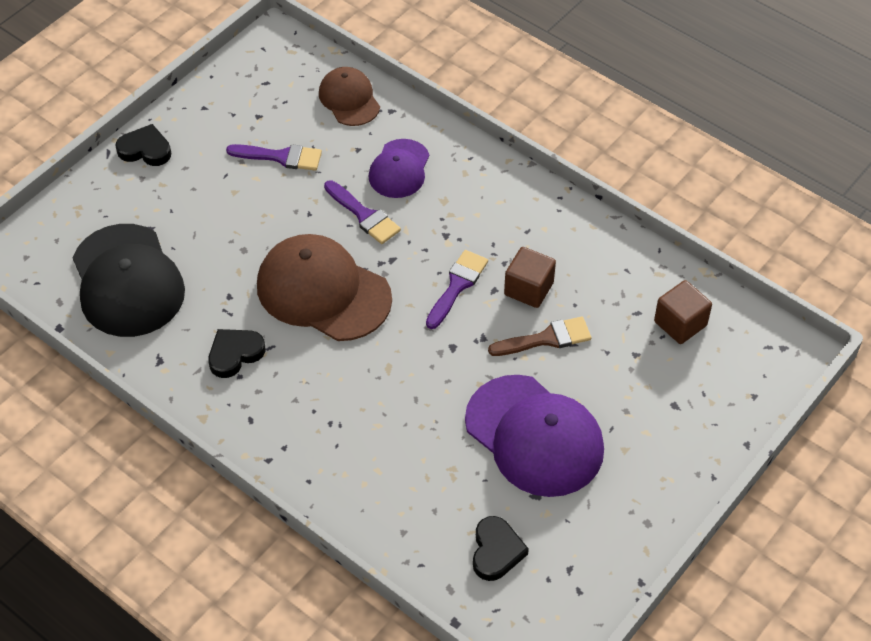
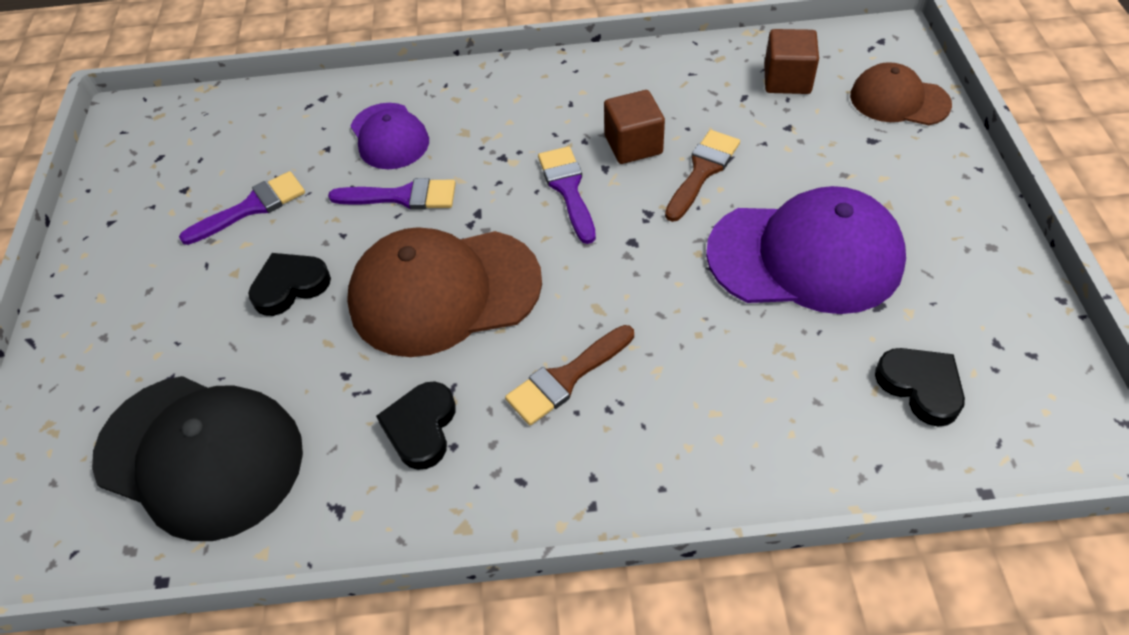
camera: 40 degrees left, 0 degrees up
black heart [115,124,171,166] -> black heart moved to [248,253,331,316]
brown cap [319,67,380,126] -> brown cap moved to [850,62,952,125]
none -> brown brush [505,325,634,425]

